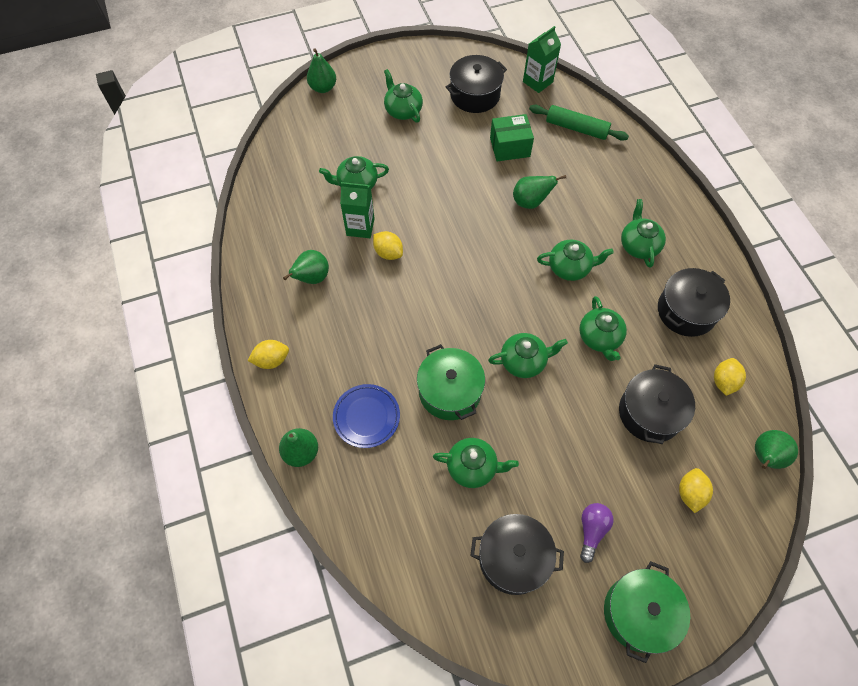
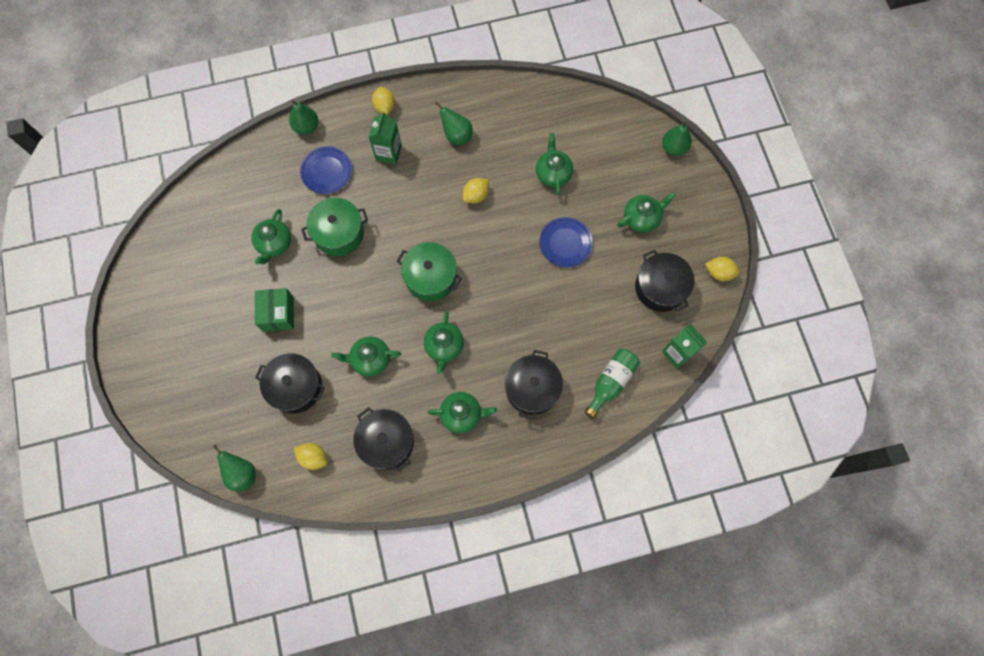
camera: 95 degrees right, 10 degrees up
green carton [340,182,375,238] -> green carton moved to [369,112,402,164]
black pot [470,514,564,595] -> black pot moved to [505,350,563,420]
green teapot [488,333,568,378] -> none
green box [490,114,534,161] -> green box moved to [255,288,294,332]
green pear [513,175,566,209] -> none
green rolling pin [529,104,629,141] -> green bottle [585,348,640,418]
purple light bulb [580,503,614,563] -> none
green pot [604,561,690,663] -> green pot moved to [397,242,462,301]
yellow lemon [679,468,713,513] -> yellow lemon moved to [705,257,740,281]
none -> blue plate [539,217,593,267]

